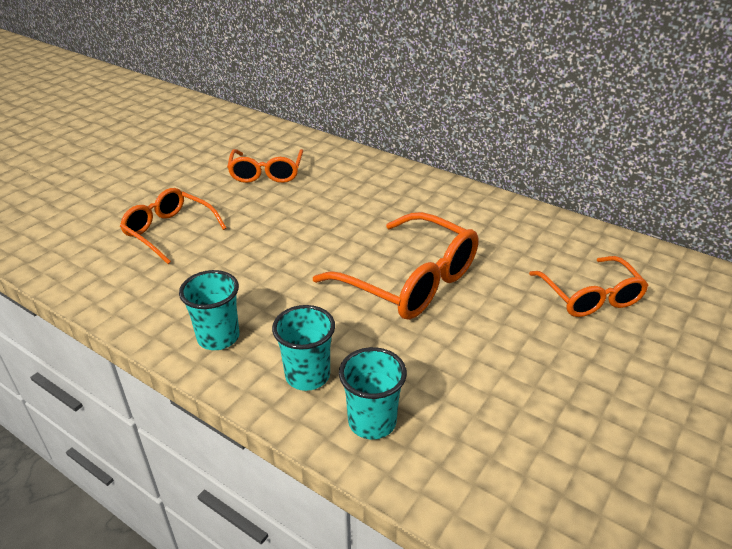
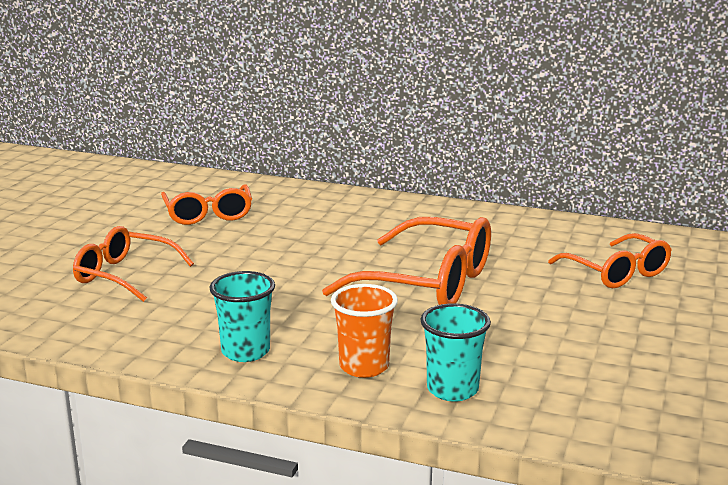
camera: 15 degrees left, 15 degrees down
turquoise cup [272,305,335,391] -> orange cup [331,284,398,378]

